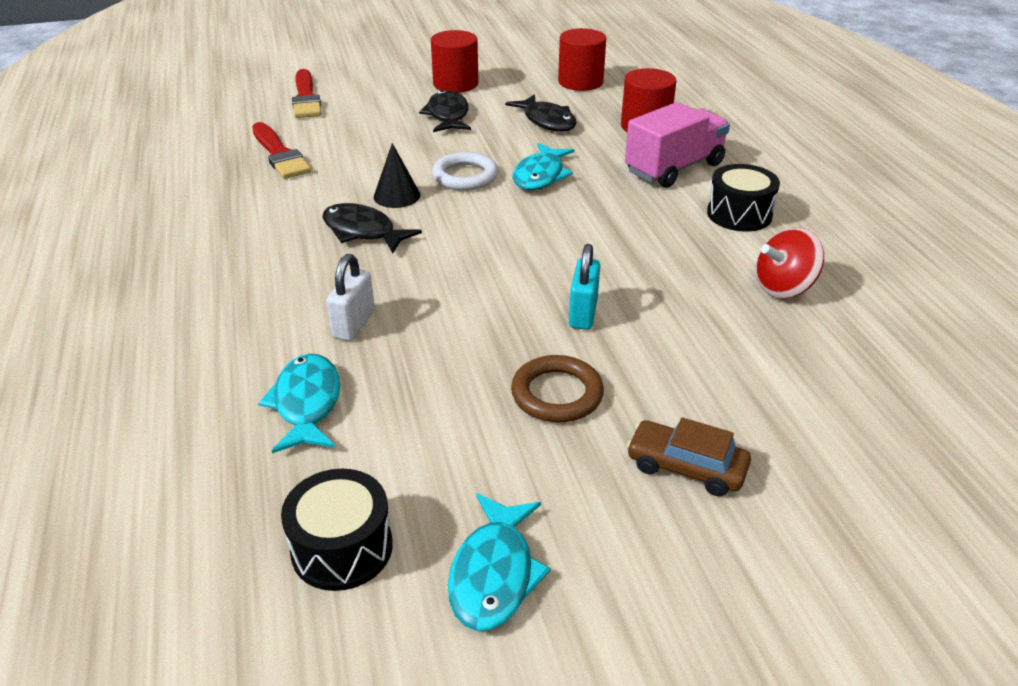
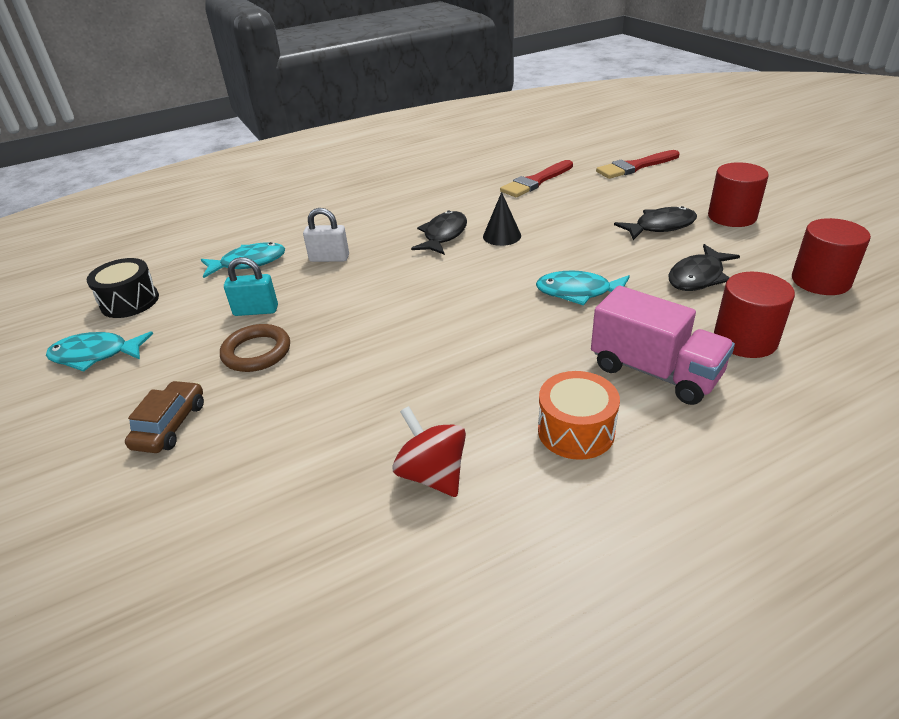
camera: 80 degrees right, 0 degrees up
white ring [432,152,498,191] -> none
turquoise padlock [569,244,600,330] -> turquoise padlock moved to [224,257,278,316]
black drum [707,164,780,232] -> orange drum [538,371,620,460]

